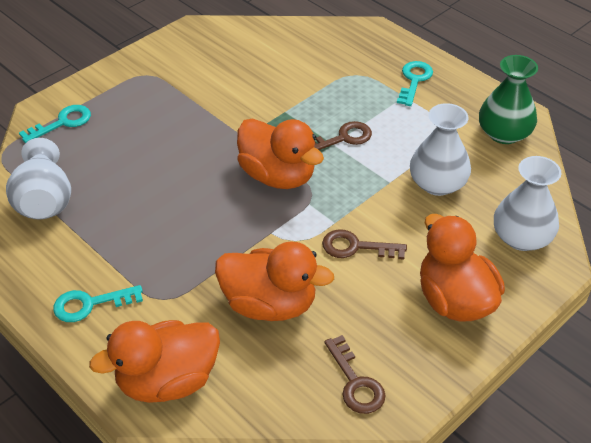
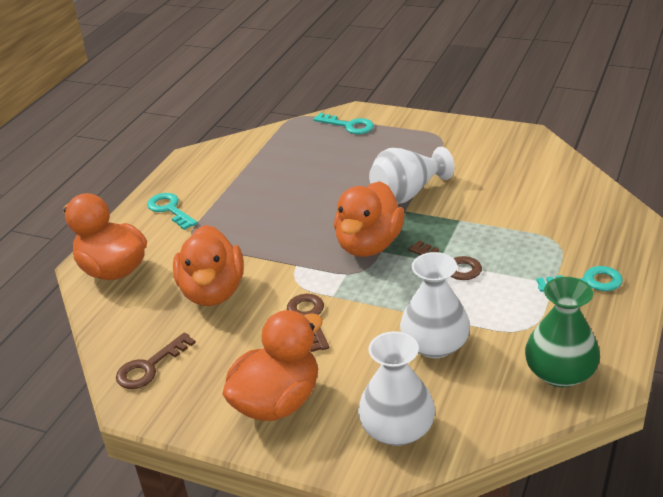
camera: 70 degrees right, 10 degrees down
white vase [6,138,71,219] -> white vase moved to [369,147,454,204]

